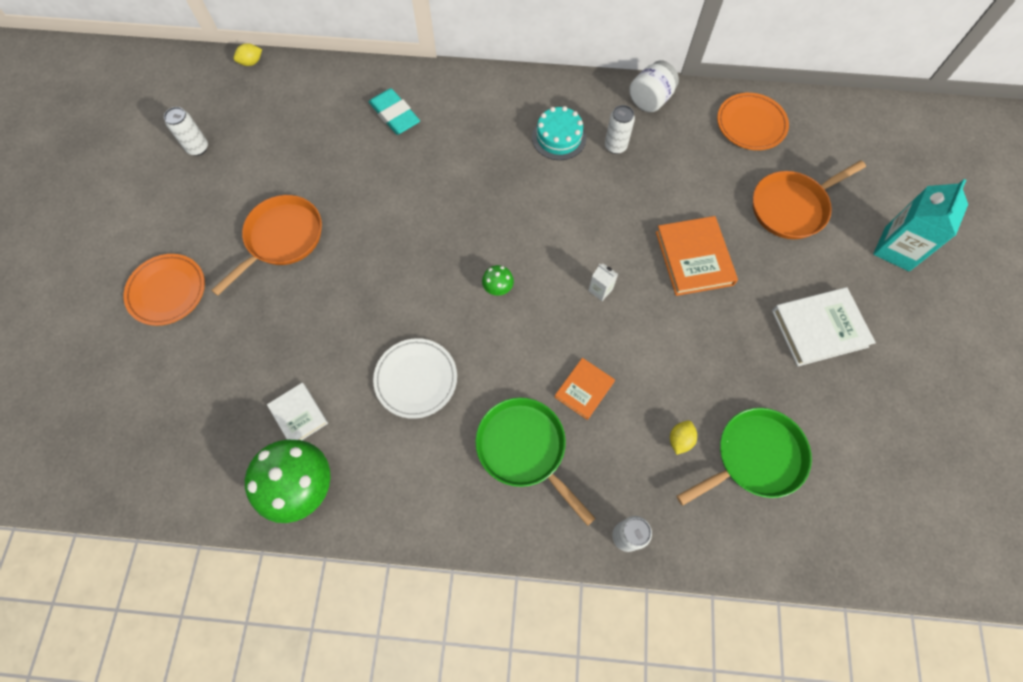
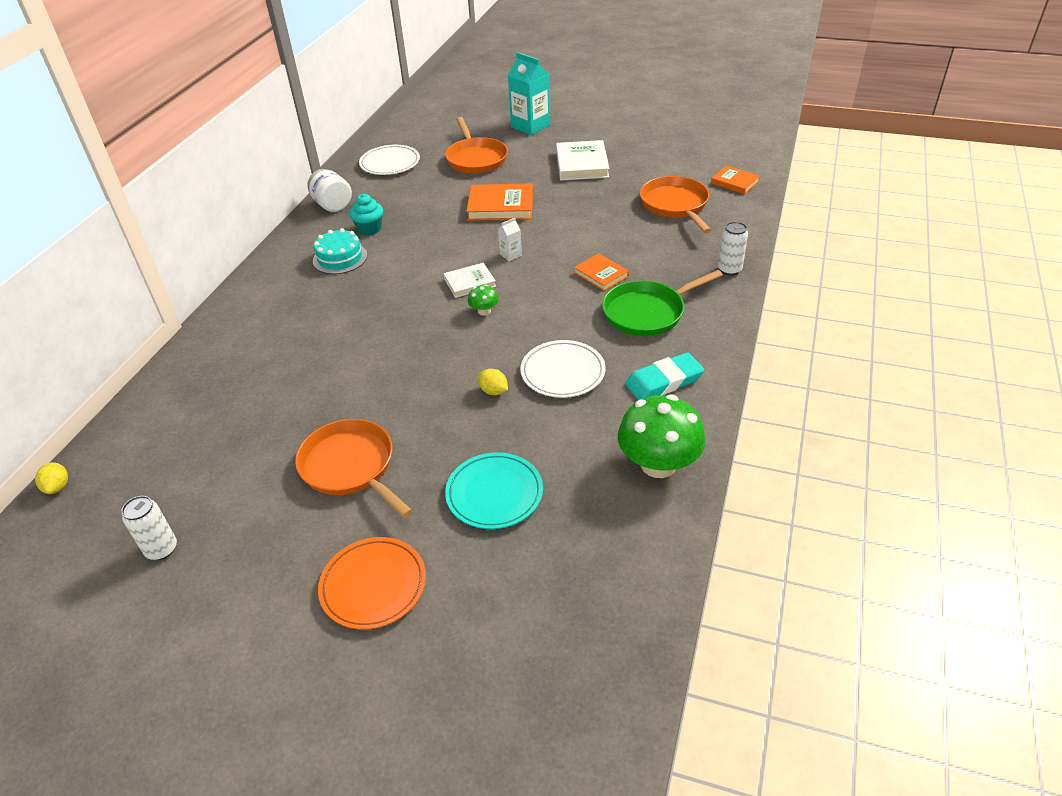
camera: 75 degrees left, 25 degrees down
white book [267,383,328,440] -> white book moved to [443,263,496,298]
turquoise eraser [369,88,420,135] -> turquoise eraser moved to [625,352,704,400]
white can [605,105,635,154] -> turquoise cupcake [350,194,383,235]
yellow lemon [670,420,697,455] -> yellow lemon moved to [478,369,508,395]
green pan [677,408,812,506] -> orange pan [640,176,711,233]
orange plate [717,93,789,150] -> white plate [359,145,420,175]
none -> turquoise plate [445,452,543,529]
none -> orange book [711,165,760,194]

